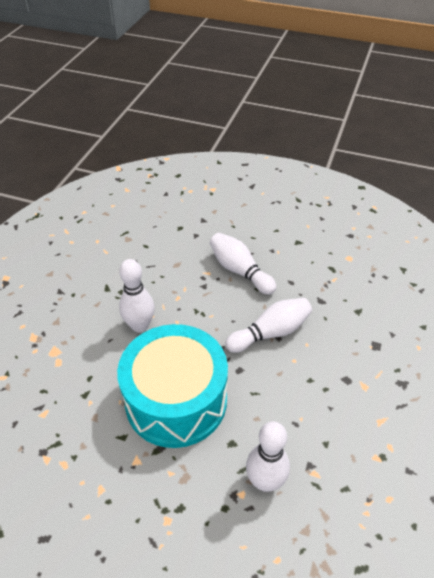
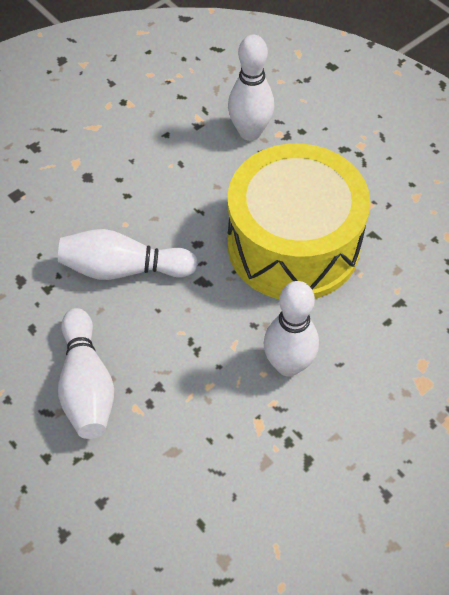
camera: 150 degrees left, 10 degrees up
turquoise drum [117,324,228,448] -> yellow drum [227,143,370,299]

